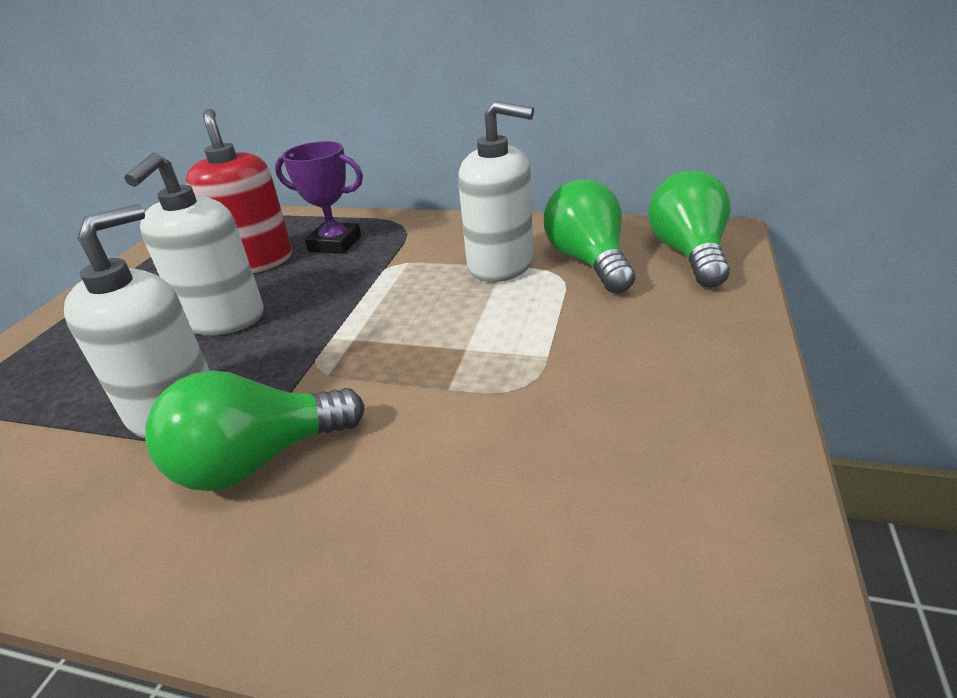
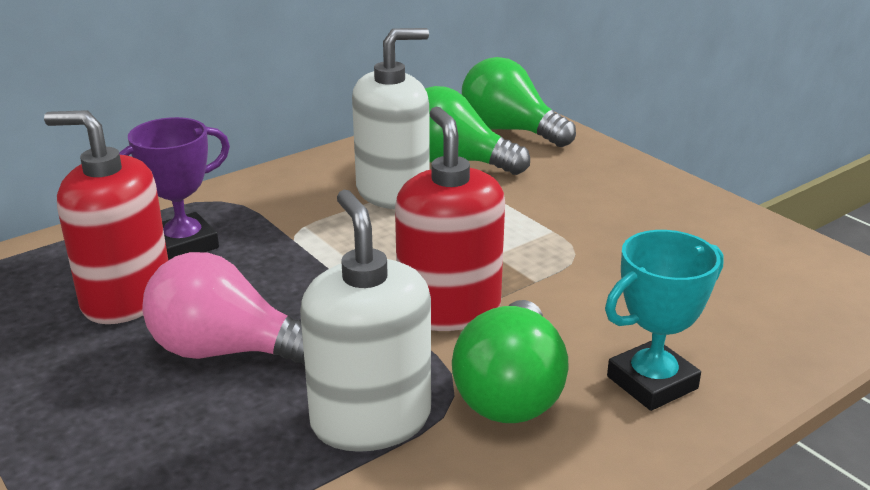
camera: 55 degrees left, 5 degrees down
white soap dispenser [124,152,264,335] -> pink light bulb [142,252,305,365]
none -> red soap dispenser [395,107,505,331]
none -> turquoise trophy [605,230,724,411]

